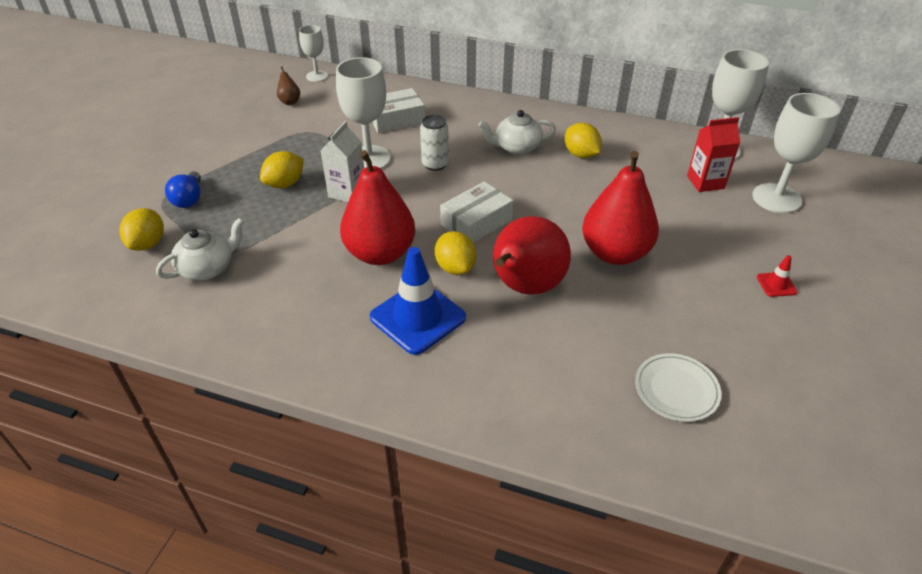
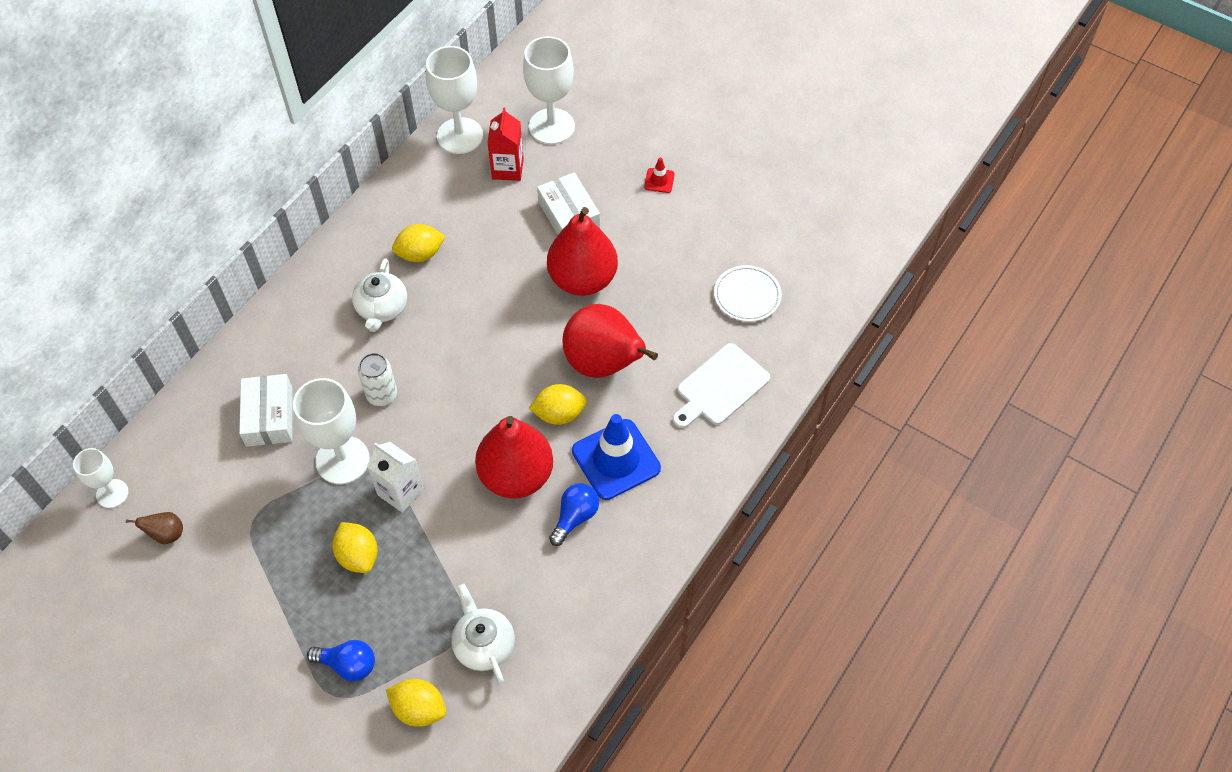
camera: 75 degrees left, 15 degrees up
white box [440,181,513,243] -> white box moved to [537,172,600,235]
none -> blue light bulb [549,483,599,546]
none -> white cutting board [673,343,770,428]

